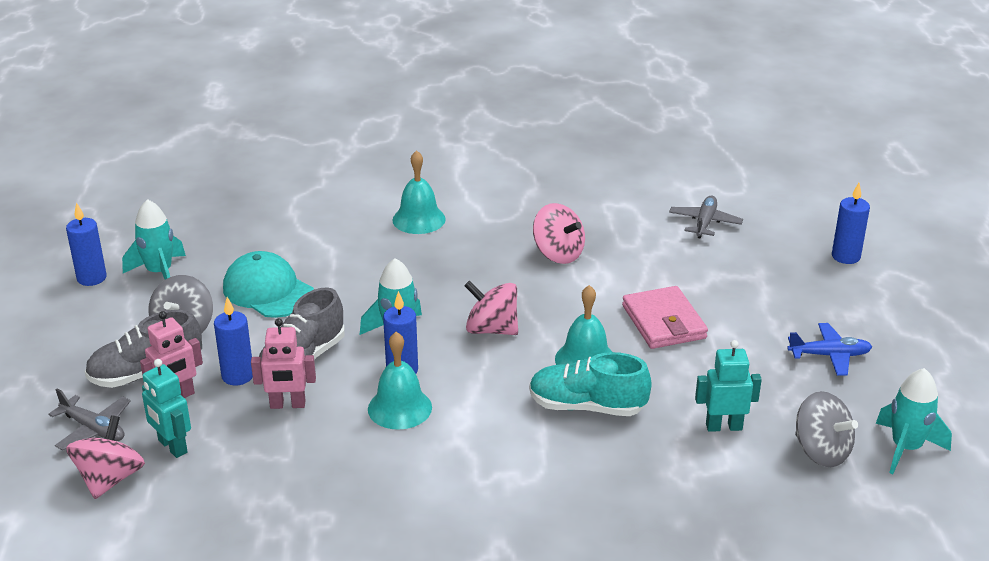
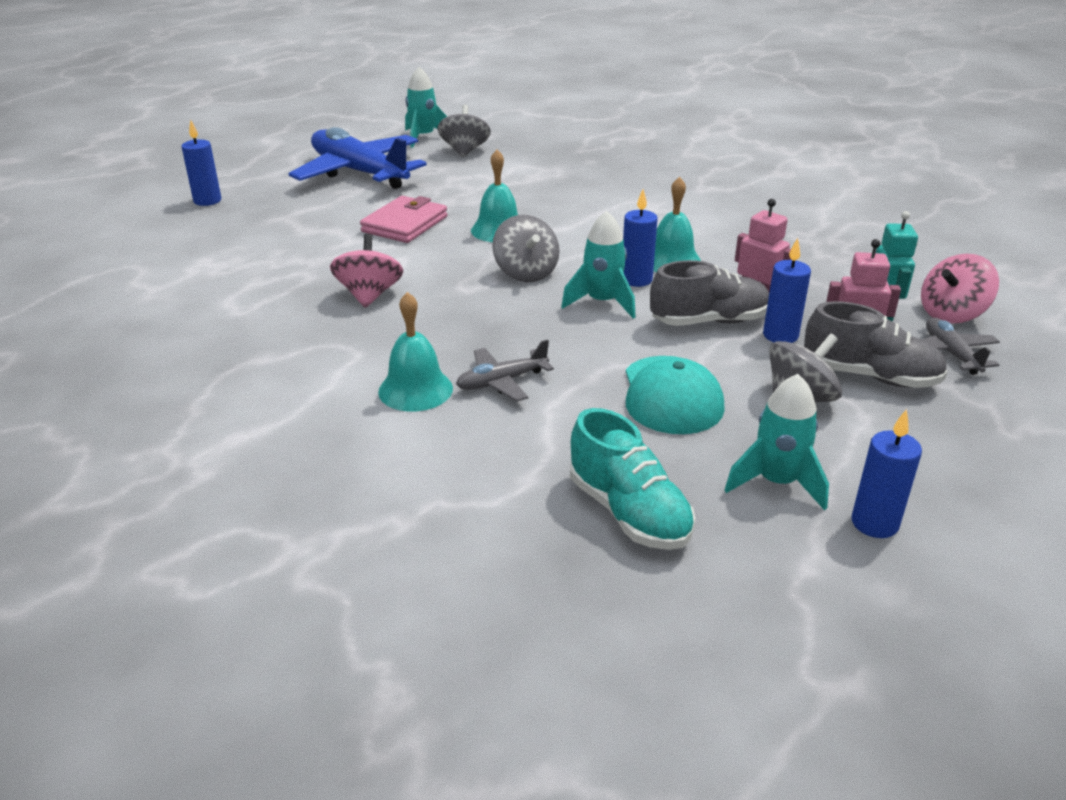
camera: 135 degrees left, 0 degrees up
pink spinning top [464,281,518,335] -> grey spinning top [492,215,560,282]
turquoise shoe [529,352,652,416] -> turquoise shoe moved to [570,408,695,550]
grey plane [669,196,743,239] -> grey plane moved to [456,339,554,402]
turquoise robot [695,340,762,432] -> none
blue plane [787,323,872,376] -> blue plane [289,127,427,189], size x2.17

